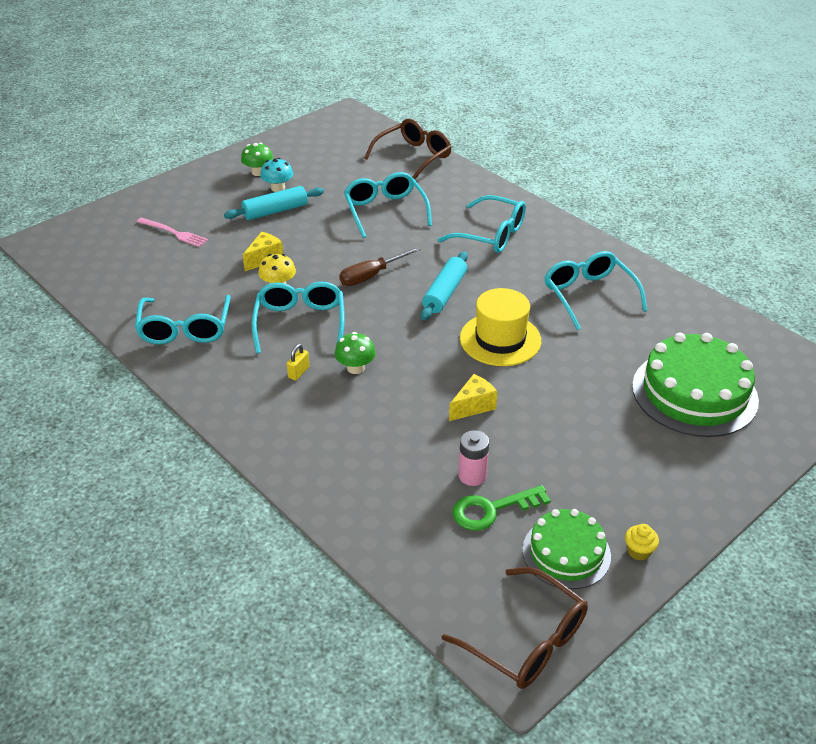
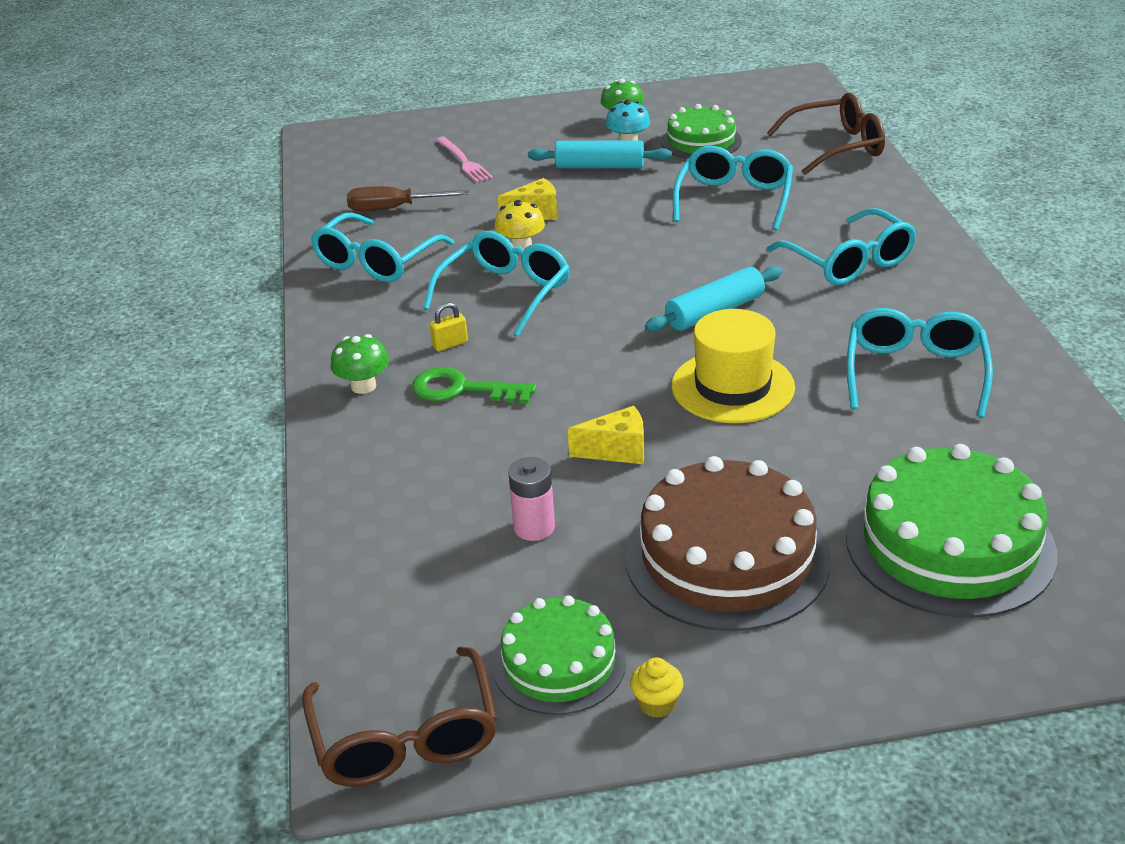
camera: 35 degrees right, 5 degrees down
green mushroom [335,332,376,374] -> green mushroom moved to [331,334,389,394]
brown screwdriver [339,247,421,286] -> brown screwdriver moved to [347,186,470,211]
green key [452,485,551,531] -> green key moved to [412,367,536,404]
none -> brown cake [625,456,831,631]
none -> green cake [661,104,742,159]

